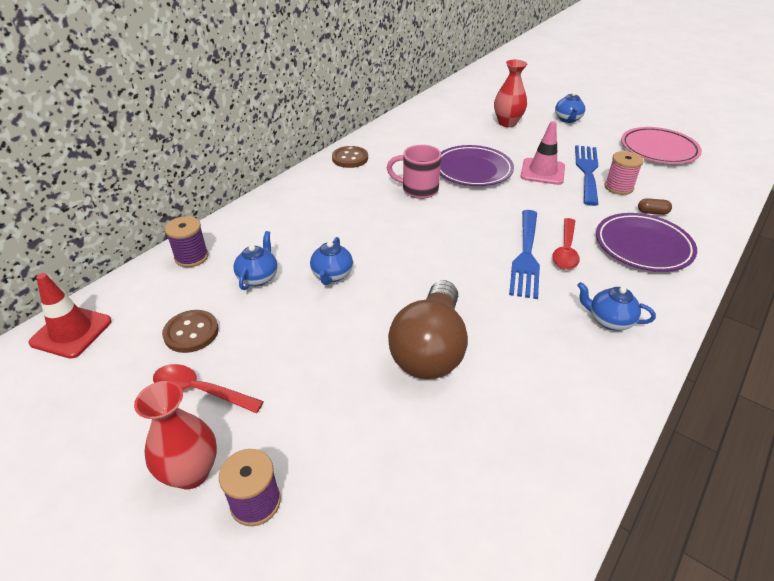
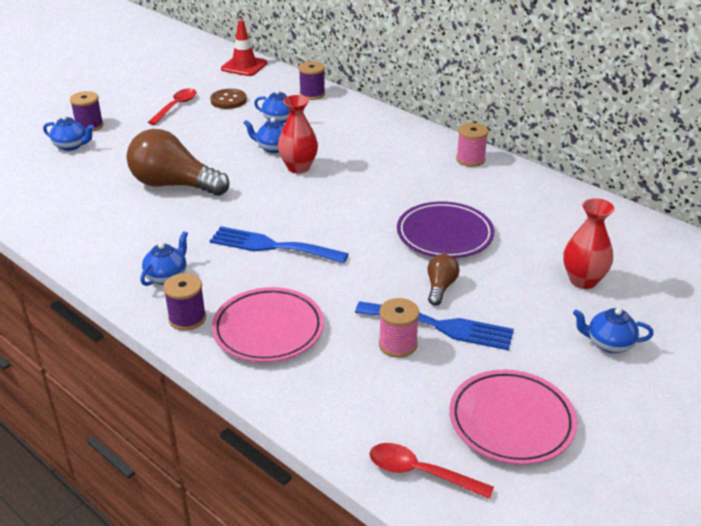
camera: 95 degrees right, 5 degrees down
red vase [134,381,217,489] -> red vase moved to [278,95,318,173]
brown button [332,146,368,168] -> pink spool [456,123,488,167]
pink mug [387,145,442,199] -> none
pink traffic cone [520,121,565,185] -> brown light bulb [428,254,460,306]
red spoon [552,218,580,270] -> red spoon moved to [369,443,494,499]
purple plate [596,213,697,272] -> pink plate [212,287,324,362]
brown capsule [638,198,672,215] -> none
none -> blue teapot [43,115,94,151]
none -> purple spool [163,273,206,331]

